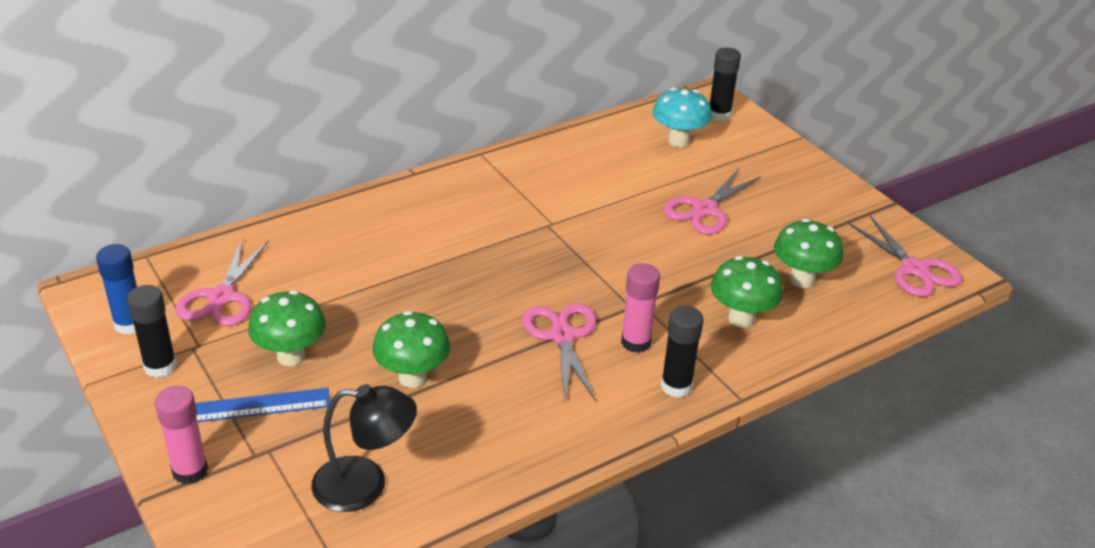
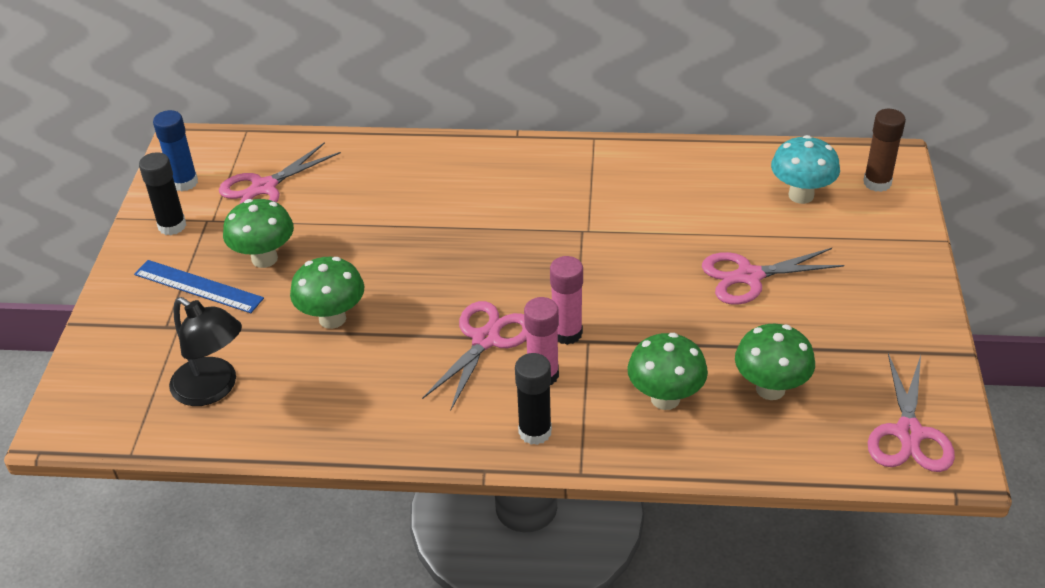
camera: 40 degrees right, 5 degrees up
pink glue stick [155,386,208,484] -> pink glue stick moved to [550,256,583,345]
black glue stick [710,47,741,121] -> brown glue stick [863,109,906,192]

